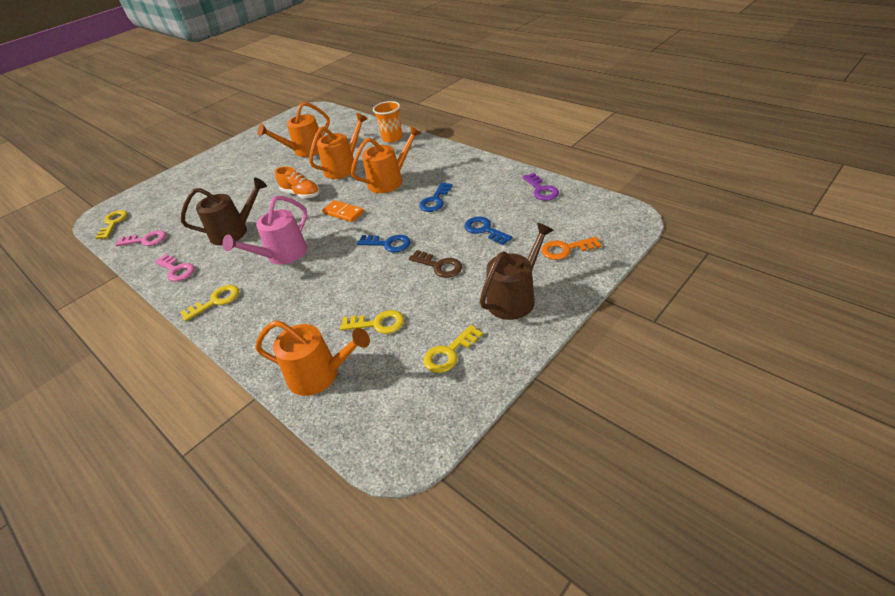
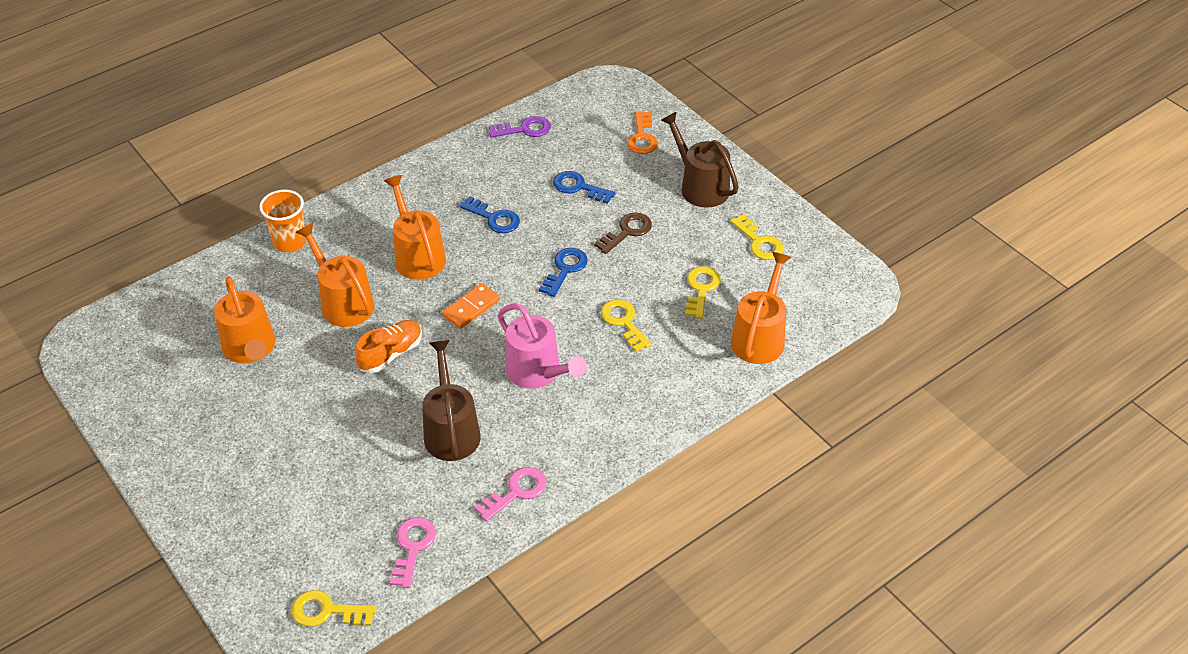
camera: 85 degrees left, 5 degrees up
yellow key [180,285,239,321] -> yellow key moved to [601,299,651,352]
blue key [464,217,513,245] -> blue key turned 60 degrees clockwise [553,171,616,204]

